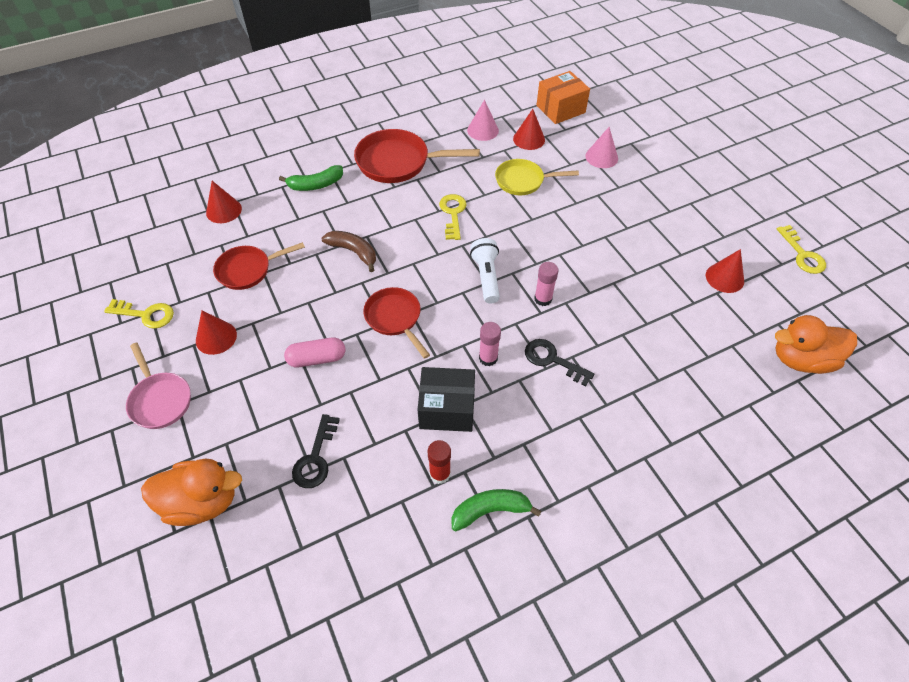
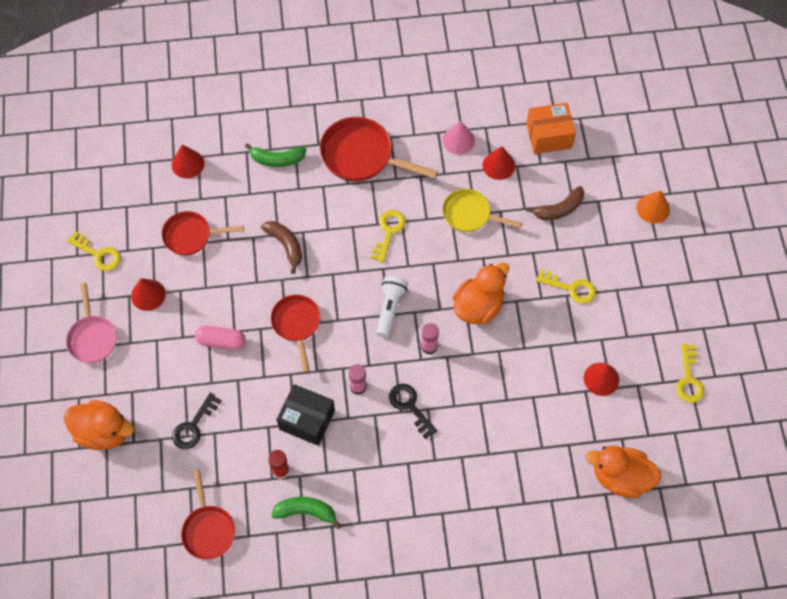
camera: 20 degrees right, 10 degrees up
pink cone [585,127,618,168] -> brown banana [526,186,584,220]
none -> red pan [181,469,235,560]
none -> orange duck [453,262,509,324]
none -> yellow key [536,269,596,304]
none -> orange cone [637,190,670,224]

